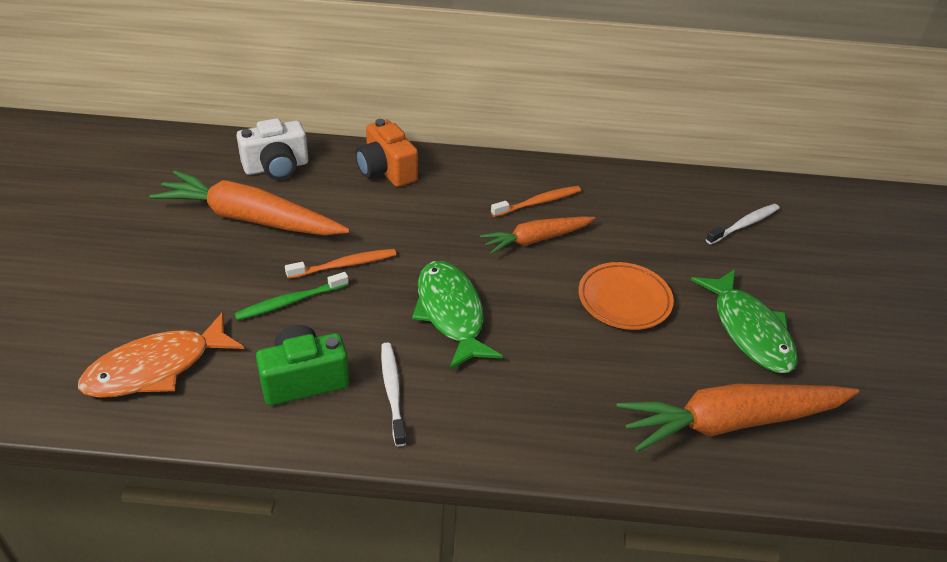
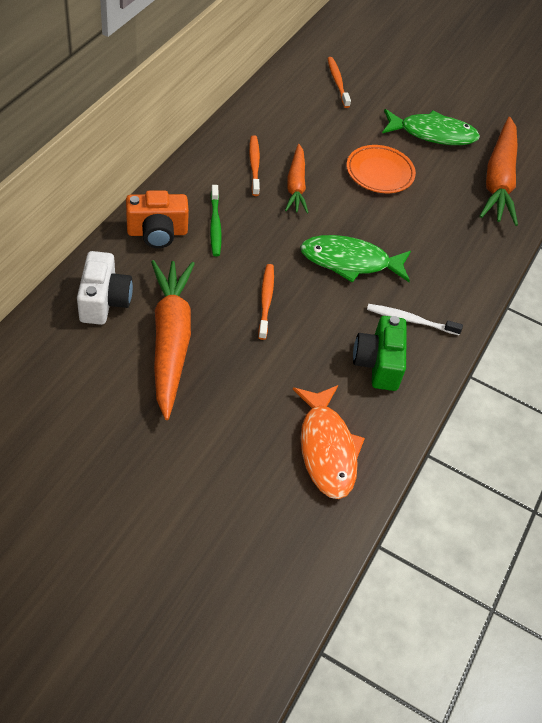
camera: 70 degrees left, 10 degrees up
orange carrot [149,171,350,235] -> orange carrot turned 135 degrees clockwise [151,260,195,420]
green toothbrush [234,272,349,320] -> green toothbrush moved to [210,185,222,256]
white toothbrush [706,204,780,245] -> orange toothbrush [327,57,351,108]

